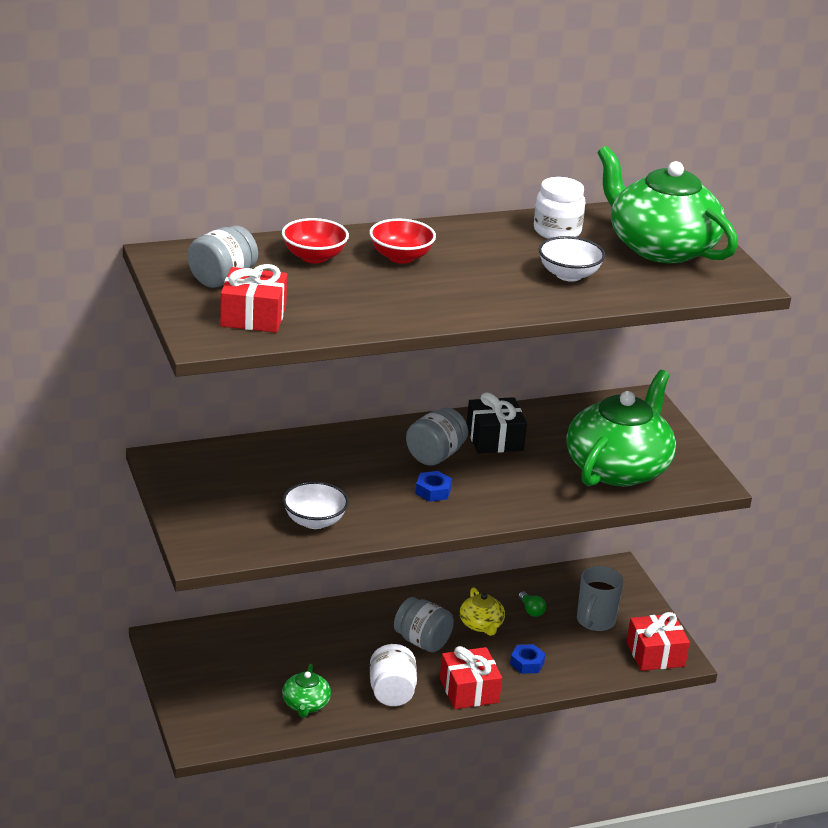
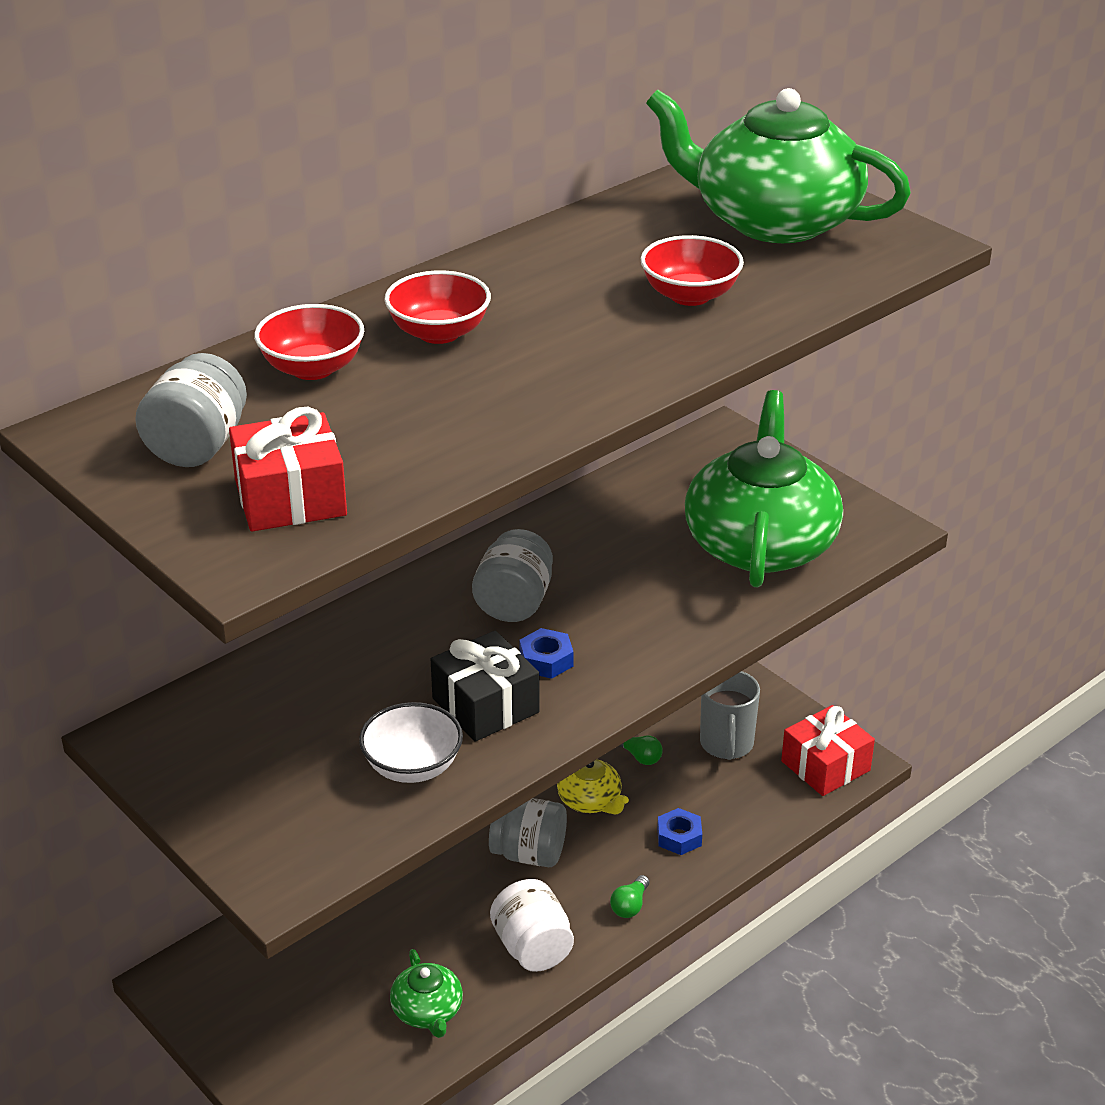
camera: 20 degrees left, 5 degrees up
red gift [440,646,502,709] -> green light bulb [610,875,649,918]
black gift [467,392,527,454] -> black gift moved to [431,631,540,742]
white jar [534,177,585,239] -> none
white bowl [539,236,606,282] -> red bowl [640,235,744,306]

